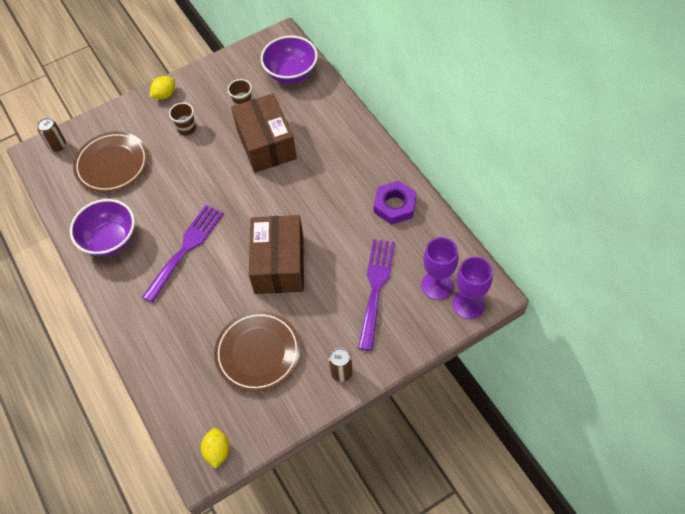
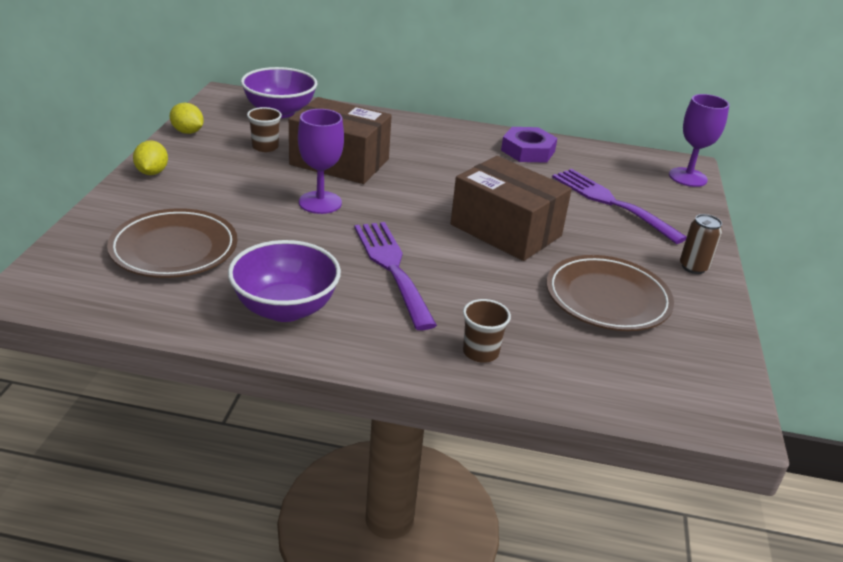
camera: 55 degrees left, 25 degrees down
brown can [37,118,66,152] -> none
brown cup [169,103,196,135] -> brown cup moved to [463,299,511,363]
yellow lemon [201,428,229,469] -> yellow lemon moved to [170,103,204,134]
purple goblet [421,237,459,300] -> purple goblet moved to [298,109,344,214]

